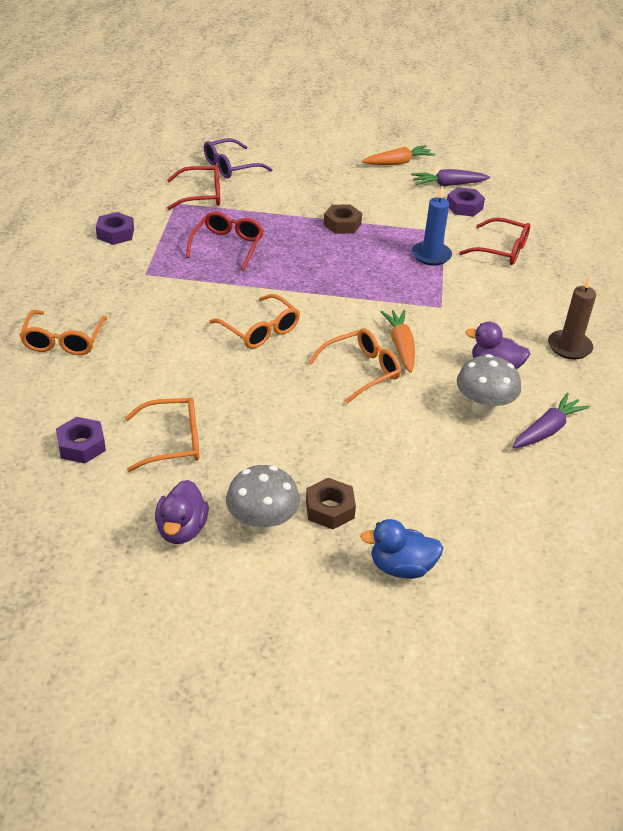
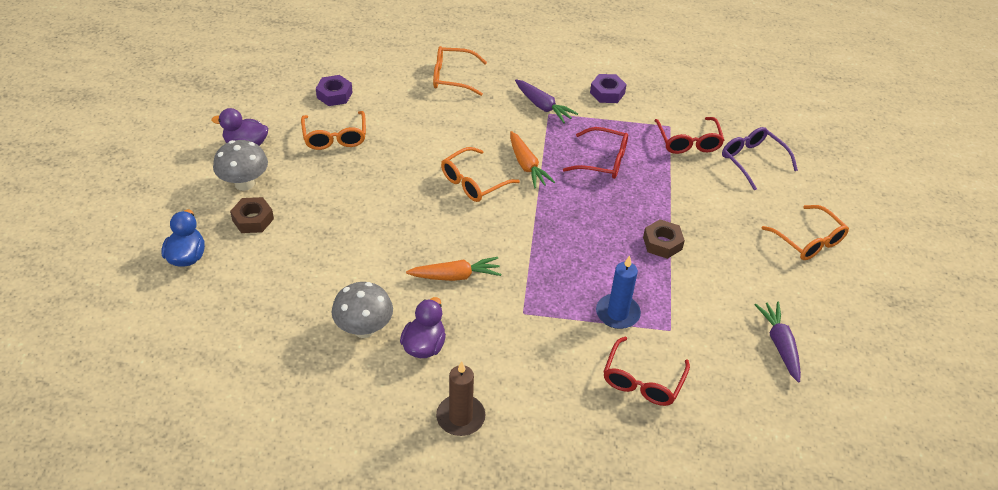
camera: 90 degrees right, 5 degrees up
orange glasses [308,328,401,404] -> orange glasses moved to [761,205,849,260]
orange carrot [362,145,435,165] -> orange carrot moved to [510,131,555,189]
purple nut [447,187,485,217] -> none
purple carrot [512,393,590,448] -> purple carrot moved to [515,79,578,123]

